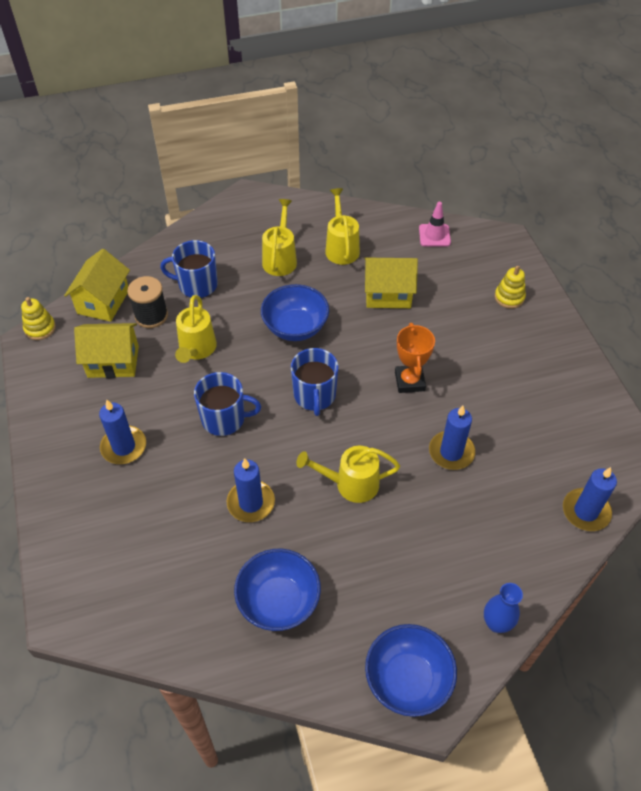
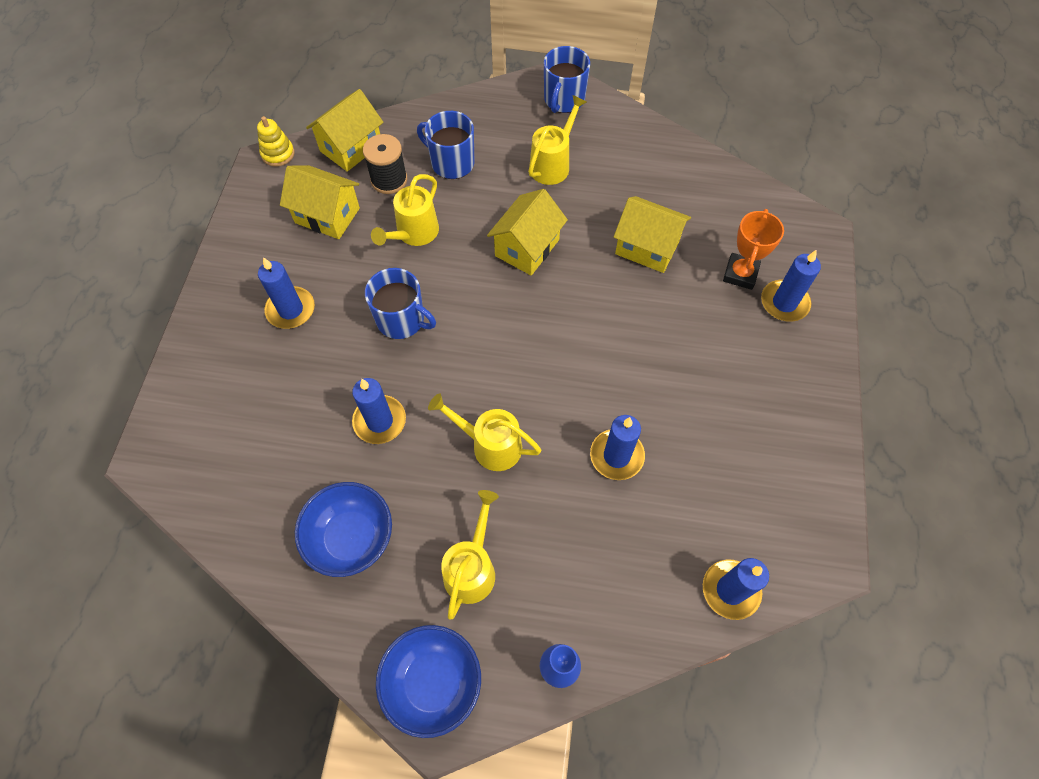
camera: 25 degrees right, 10 degrees up
blue bowl [261,284,329,341] -> yellow house [487,189,568,276]
blue mug [291,348,338,416] -> blue mug moved to [544,46,590,113]
yellow watering can [325,188,360,265] -> yellow watering can moved to [441,490,499,620]
orange trophy [395,323,435,393] -> orange trophy moved to [723,209,784,290]
pink traffic cone [419,202,451,247] -> none
yellow stacking toy [495,266,526,309] -> blue candle [761,250,821,322]

